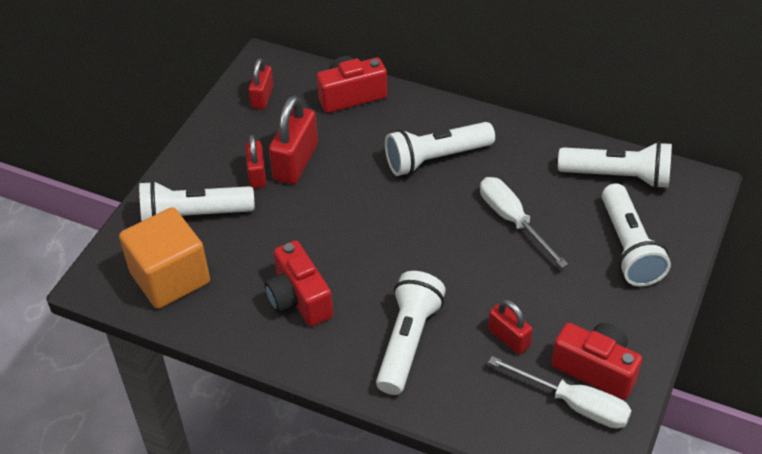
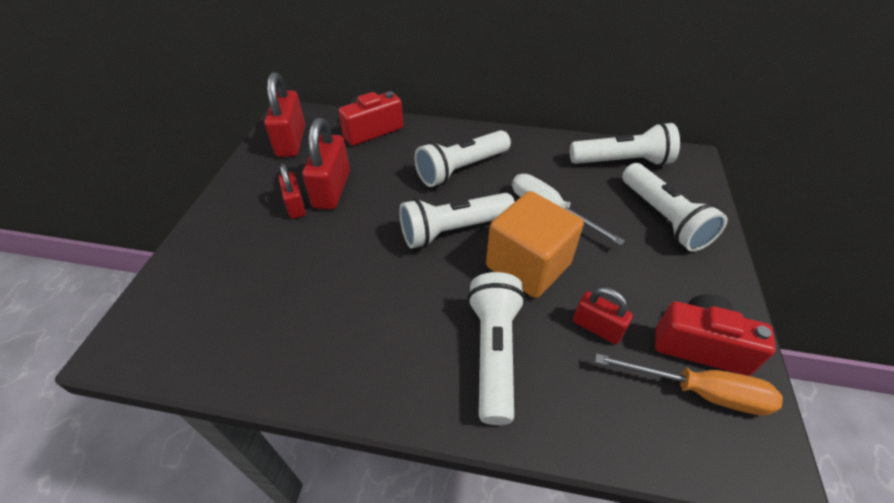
camera: 15 degrees left, 0 degrees up
orange cube [119,208,210,309] -> orange cube moved to [486,191,584,298]
white flashlight [139,180,255,222] -> white flashlight moved to [399,193,515,249]
red padlock [249,58,274,110] -> red padlock [265,72,305,157], size x1.64
red camera [264,240,333,326] -> none
white screwdriver [488,356,632,429] -> orange screwdriver [595,353,783,416]

